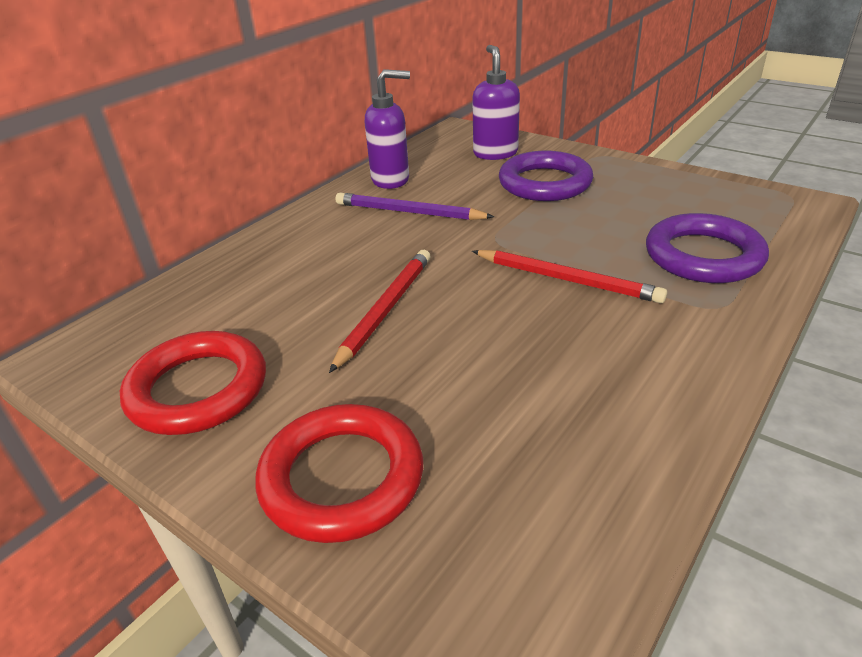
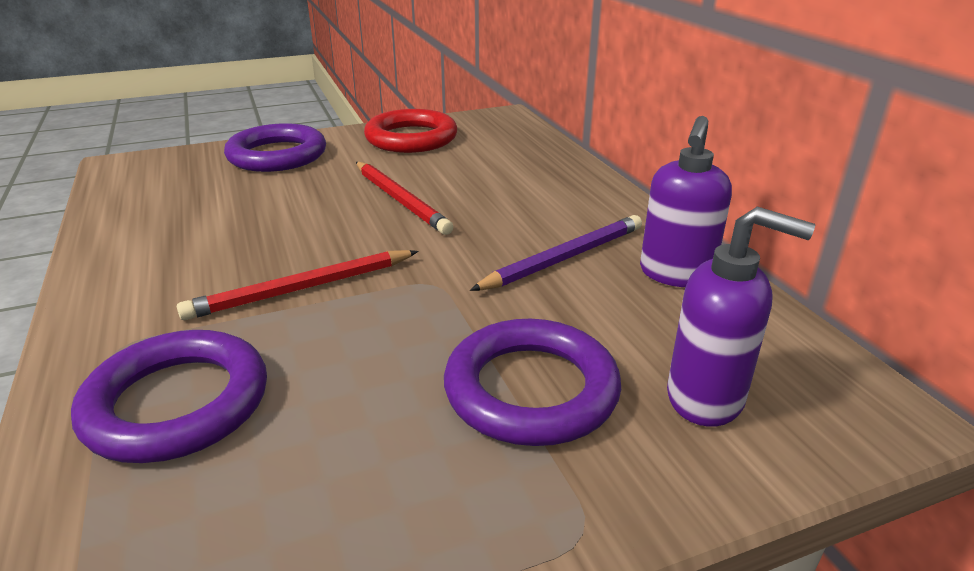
camera: 120 degrees right, 5 degrees down
red ring [255,404,423,543] -> purple ring [224,123,326,172]

